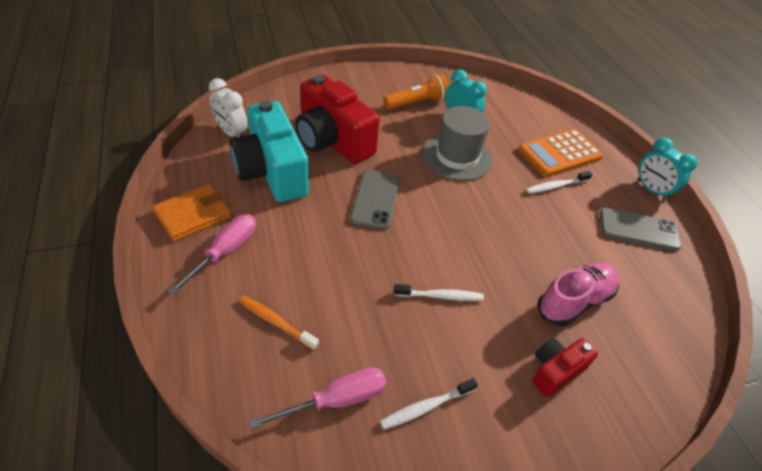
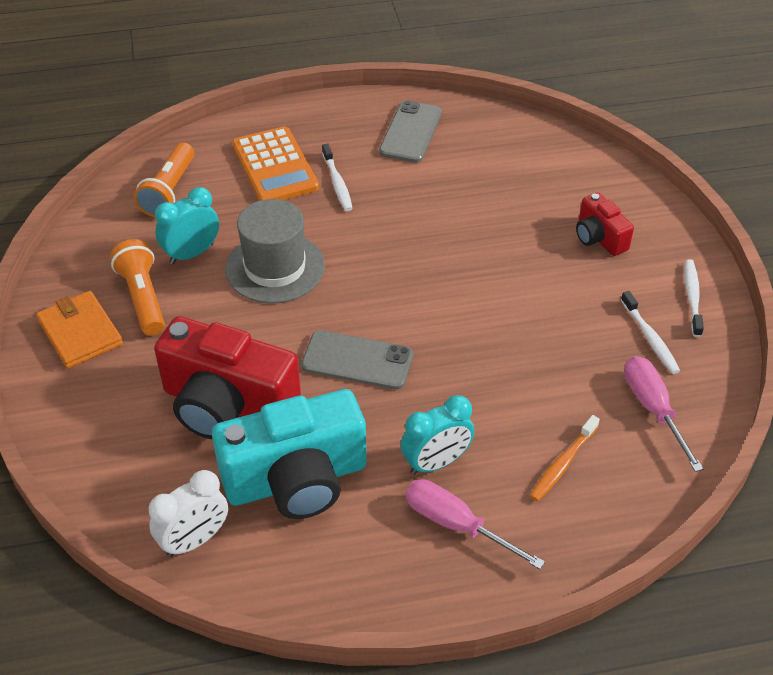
camera: 80 degrees left, 0 degrees up
orange wallet [152,184,231,242] -> orange wallet moved to [36,291,123,369]
red camera [295,75,380,164] -> red camera turned 60 degrees clockwise [154,316,301,439]
white toothbrush [394,284,484,301] -> white toothbrush moved to [684,259,704,337]
pink shoe [537,263,619,326] -> none
turquoise clock [638,138,697,201] -> turquoise clock moved to [401,395,474,475]
none -> orange flashlight [134,142,194,217]

